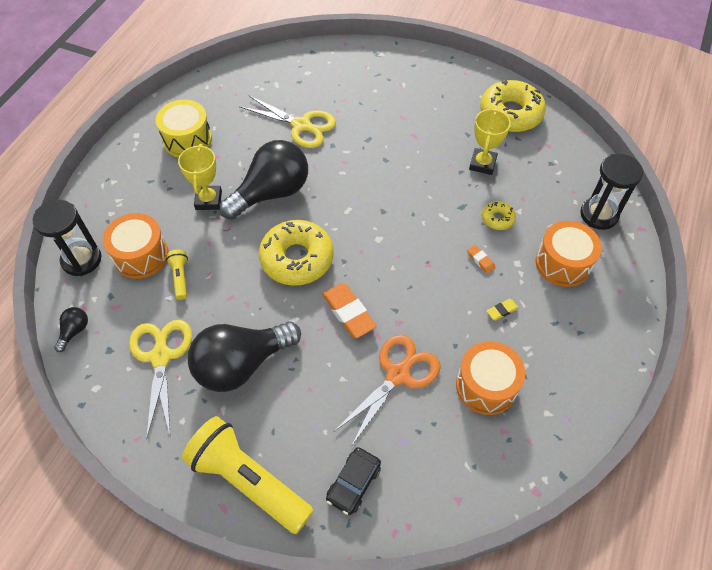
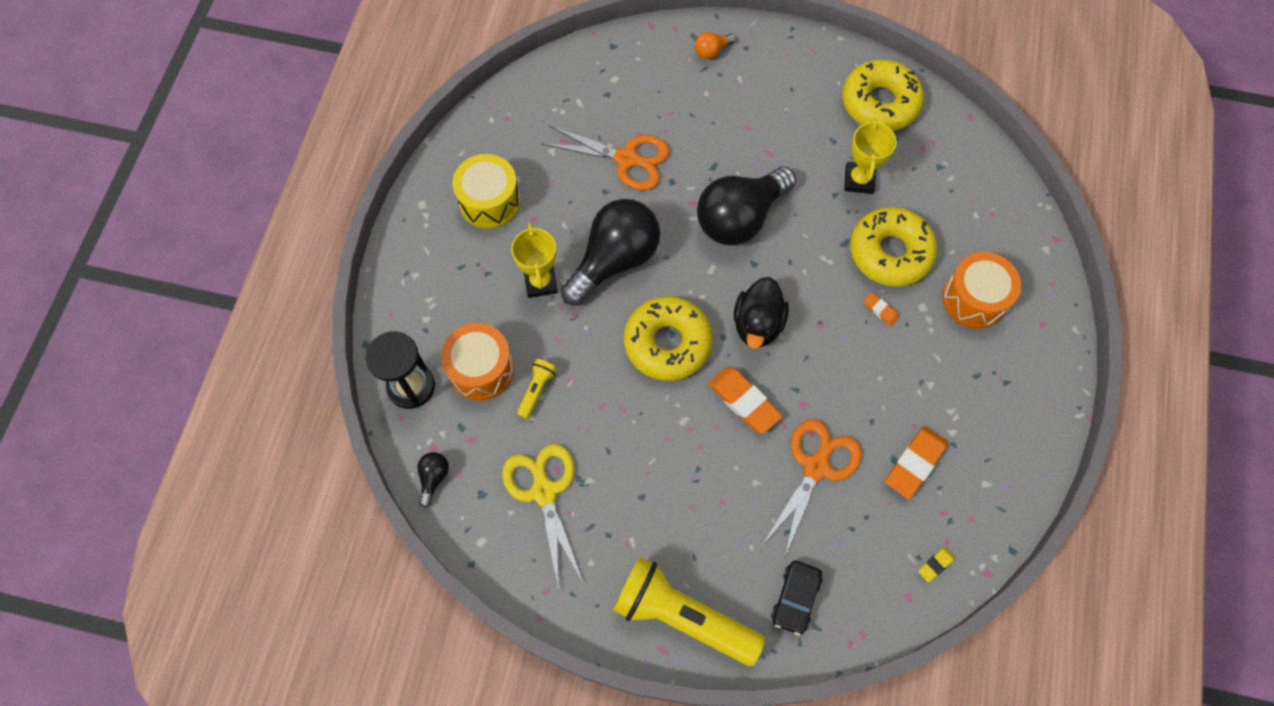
camera: 10 degrees left, 10 degrees up
yellow flashlight [166,250,188,300] -> yellow flashlight turned 45 degrees clockwise [517,359,557,419]
black light bulb [188,322,301,392] -> black light bulb moved to [697,166,796,246]
yellow scissors [239,95,336,148] -> orange scissors [542,125,670,190]
orange drum [456,341,525,415] -> orange eraser [885,426,948,499]
yellow donut [482,201,516,230] -> yellow donut [850,207,937,287], size x2.12
yellow eraser [487,299,519,321] -> yellow eraser moved to [918,547,955,583]
black hourglass [580,154,644,230] -> none
none -> orange light bulb [695,32,736,59]
none -> black duck [734,277,789,349]

